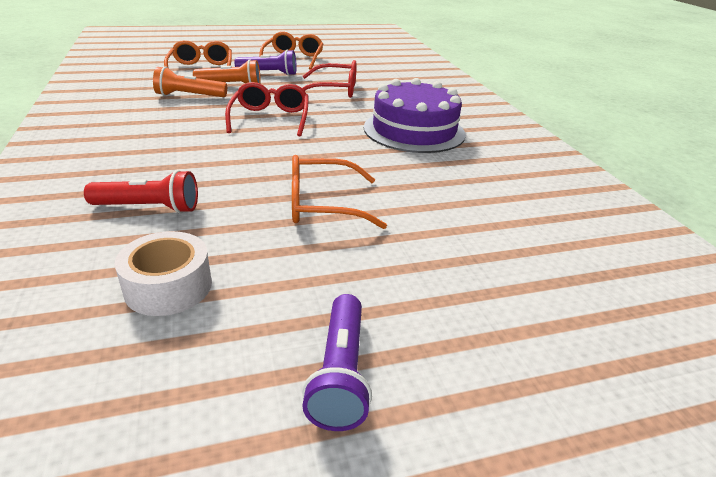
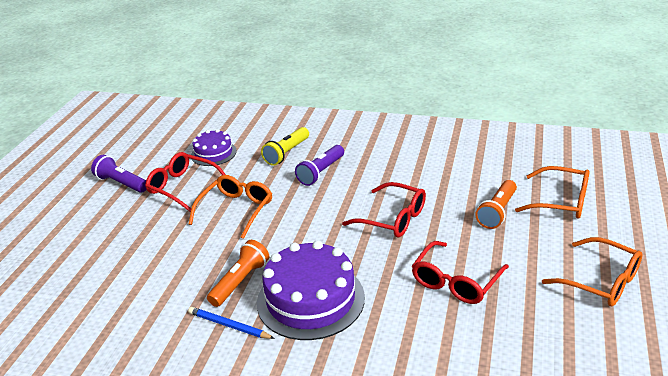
camera: 125 degrees right, 0 degrees up
red flashlight [84,170,198,213] -> yellow flashlight [261,127,309,166]
white tape [115,231,212,316] -> purple cake [191,129,237,166]
orange flashlight [153,67,227,97] -> orange flashlight moved to [207,240,269,307]
purple flashlight [235,50,296,76] -> purple flashlight moved to [295,145,344,186]
none -> red glasses [145,152,226,212]
none -> blue pencil [188,307,275,339]

